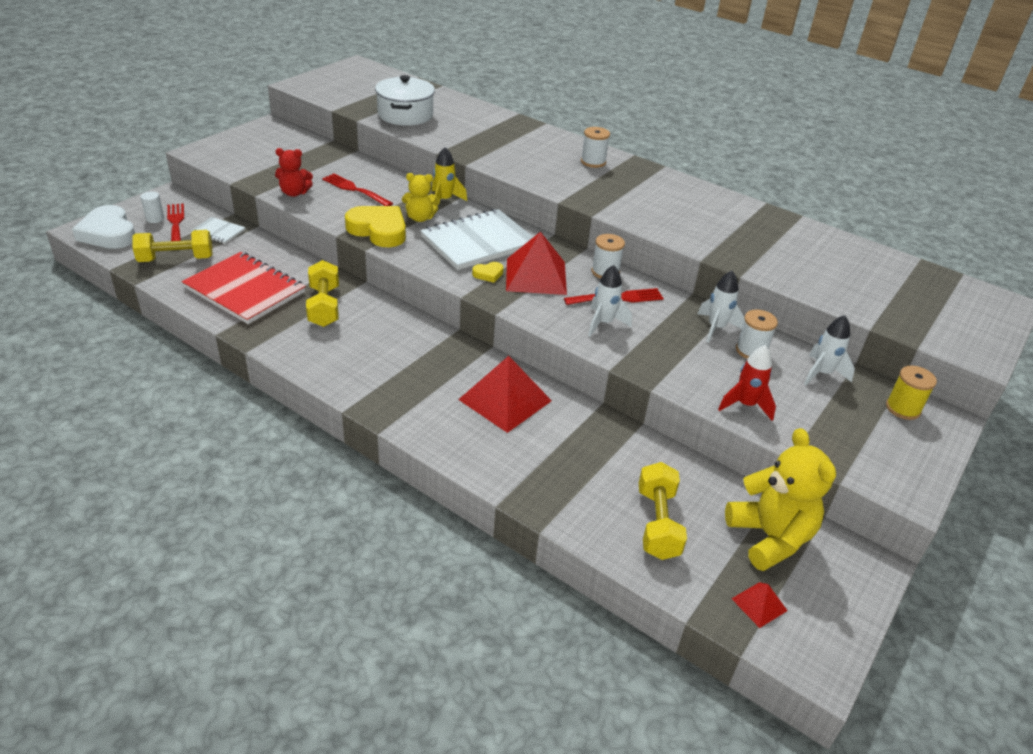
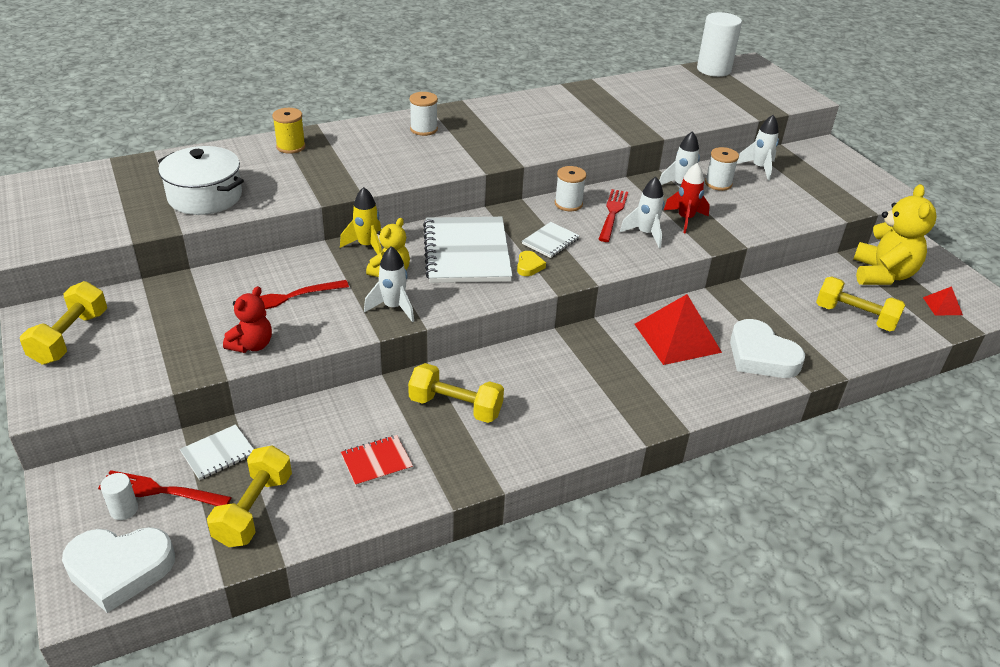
camera: 60 degrees left, 0 degrees up
red notebook [181,252,306,324] -> red notebook [341,435,413,487], size x0.47
yellow heart [345,206,406,247] -> white rocket [364,246,414,322]
red pyramid [506,232,567,295] -> white notebook [522,222,580,258]
red rocket [718,345,776,421] -> red rocket moved to [664,163,710,234]
yellow teddy bear [725,428,836,571] -> yellow teddy bear turned 90 degrees clockwise [853,184,936,285]
yellow spool [886,366,937,420] -> yellow spool moved to [272,108,305,154]
none -> yellow dumbbell [20,281,107,365]
none -> white cylinder [697,12,742,77]
none -> white heart [730,319,805,378]

